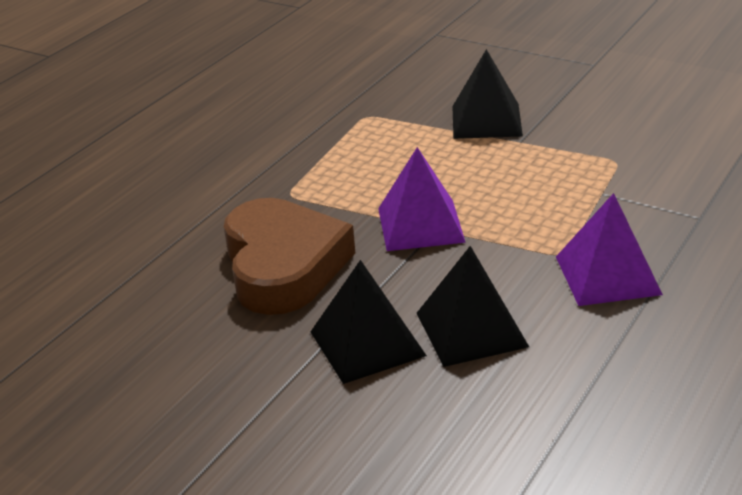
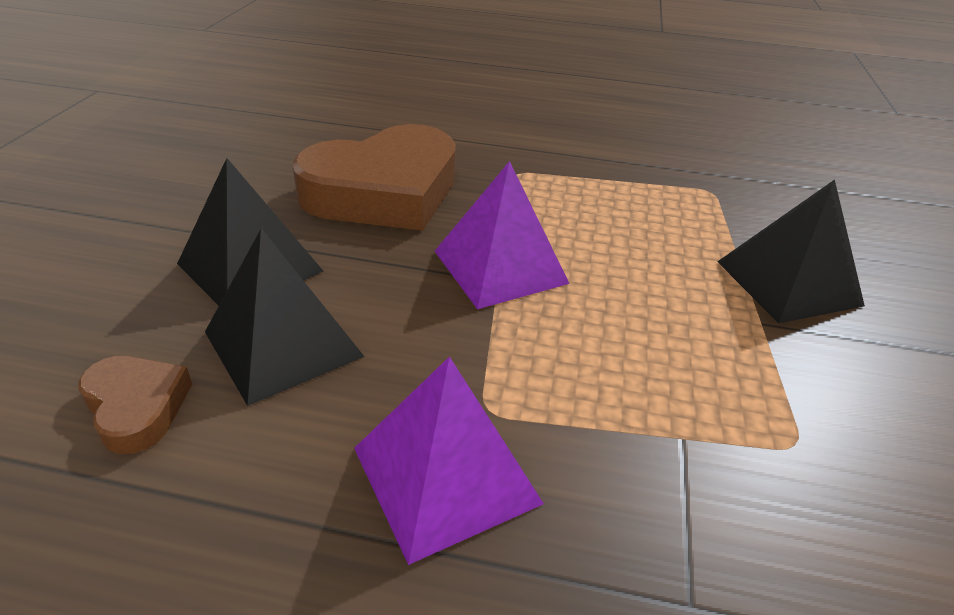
camera: 65 degrees right, 5 degrees up
none -> brown heart [78,356,192,454]

